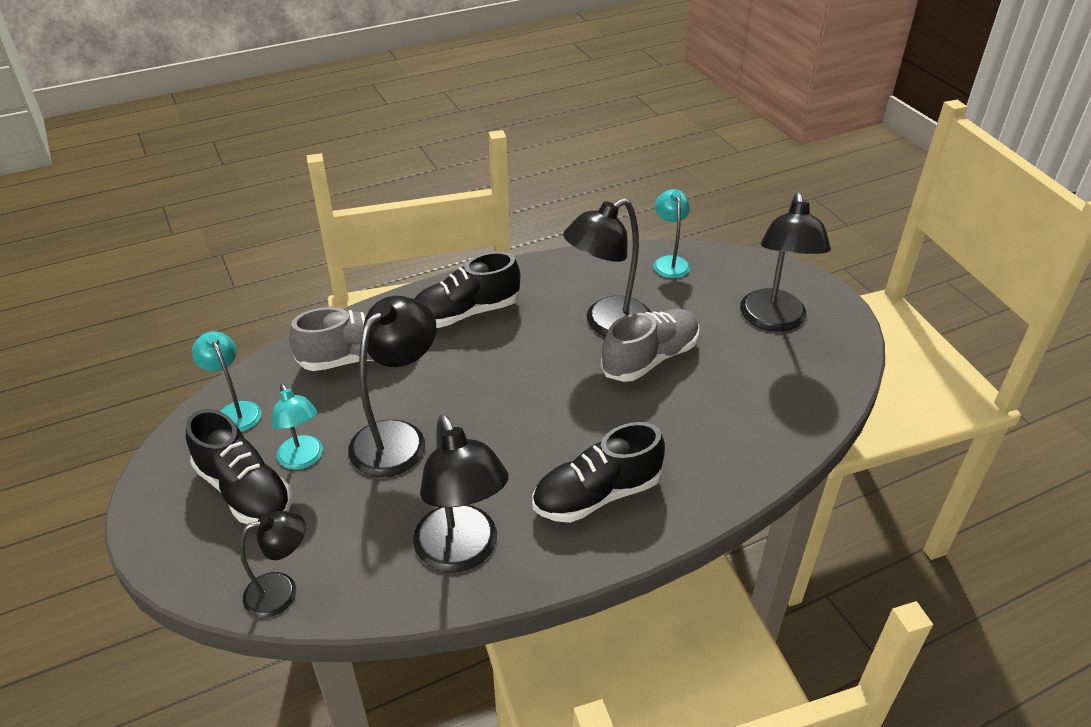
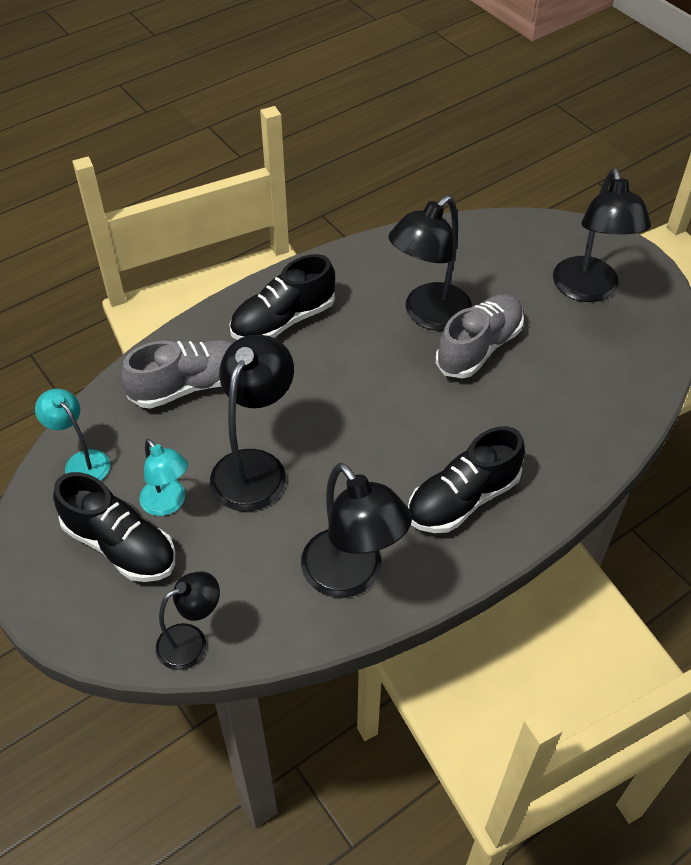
camera: 10 degrees left, 10 degrees up
turquoise lamp [653,189,690,278] -> none

